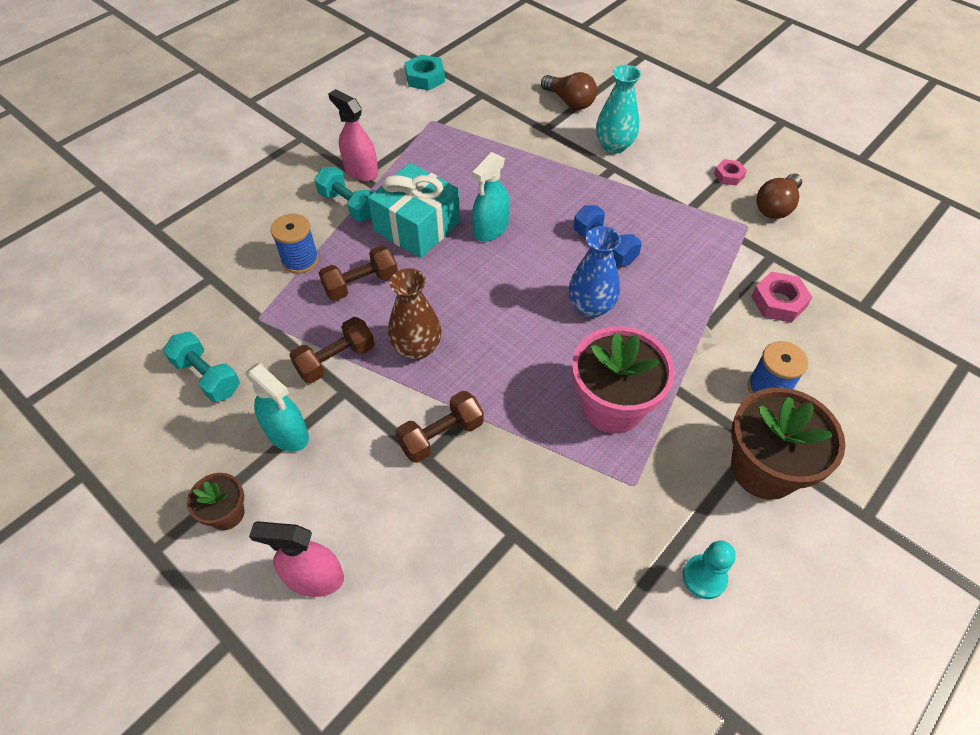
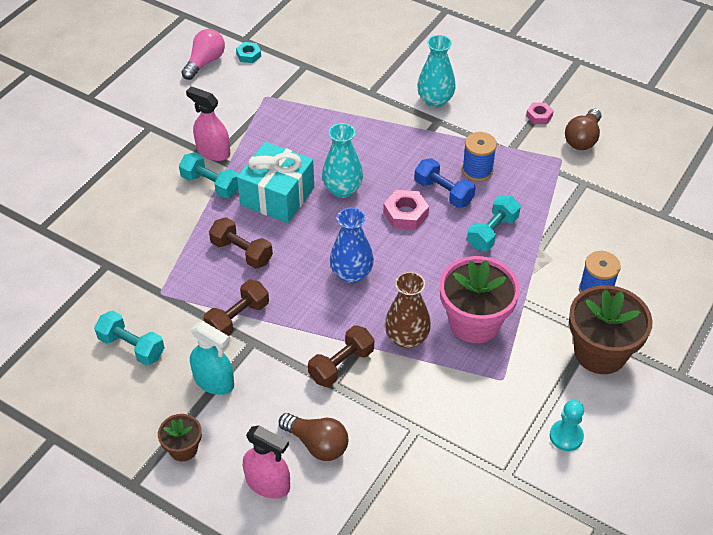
camera: 10 degrees left, 5 degrees down
pink spray bottle [249,521,344,597] -> pink spray bottle turned 150 degrees counterclockwise [243,426,290,499]
blue spool [271,214,319,274] -> blue spool moved to [462,132,497,182]
brown dumbbell [319,246,398,301] -> brown dumbbell turned 75 degrees clockwise [209,217,273,269]
brown vase [388,268,441,360] -> brown vase moved to [385,272,431,348]
turquoise nut [405,54,445,91] -> turquoise nut [236,42,261,63], size x0.63
turquoise spray bottle [472,152,510,241] -> turquoise vase [322,123,363,198]
brown light bulb [541,72,597,110] -> brown light bulb moved to [279,413,348,461]
blue vase [568,226,621,318] -> blue vase moved to [330,207,374,283]
pink nut [751,271,812,323] -> pink nut moved to [383,190,429,230]
none -> pink light bulb [181,29,225,80]
none -> turquoise dumbbell [467,195,521,251]

